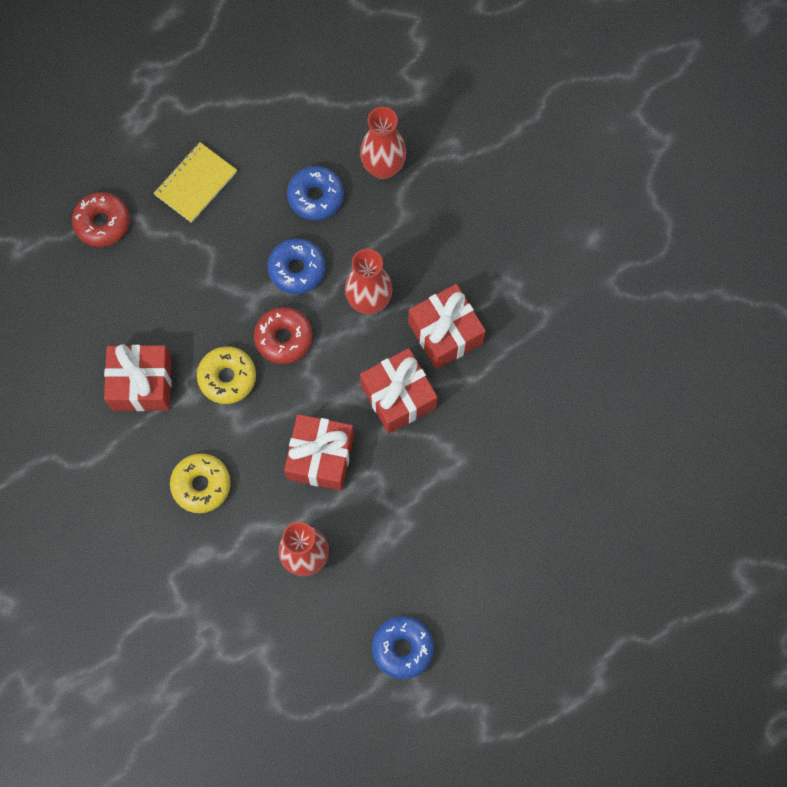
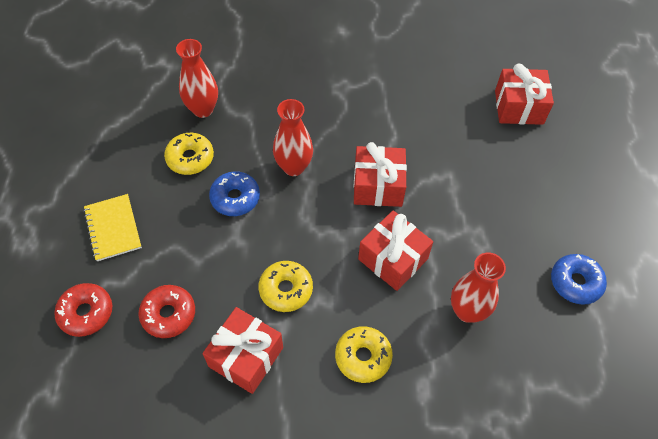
camera: 60 degrees left, 15 degrees down
red donut [254,307,313,364] -> red donut moved to [138,285,195,338]
blue donut [287,166,344,220] -> yellow donut [164,133,214,175]
red gift [408,284,486,369] -> red gift moved to [495,64,554,125]

